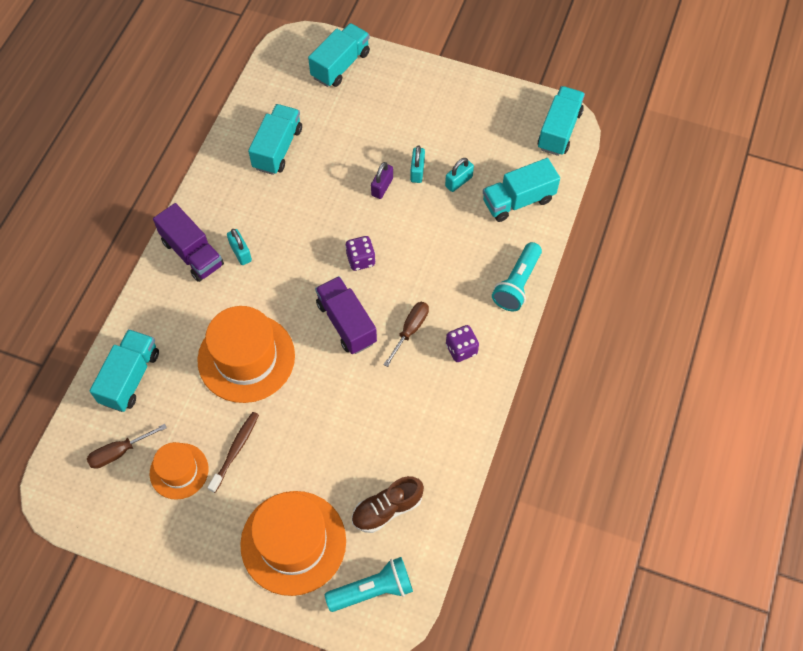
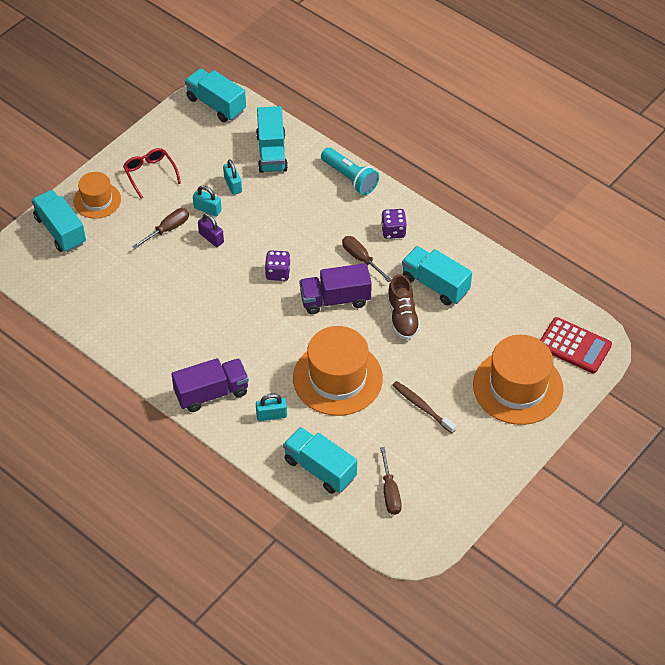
camera: 70 degrees left, 10 degrees down
orange hat [150,442,208,500] -> orange hat moved to [73,172,121,219]
turquoise padlock [227,229,252,265] -> turquoise padlock moved to [256,393,287,421]
turquoise truck [248,104,302,175] -> turquoise truck moved to [402,246,472,305]
turquoise flashlight [325,557,413,612] -> red calculator [540,317,612,373]
brown shoe [352,476,424,533] -> brown shoe moved to [387,274,421,340]
none -> red glasses [123,148,181,199]
none -> brown screwdriver [132,208,189,249]

